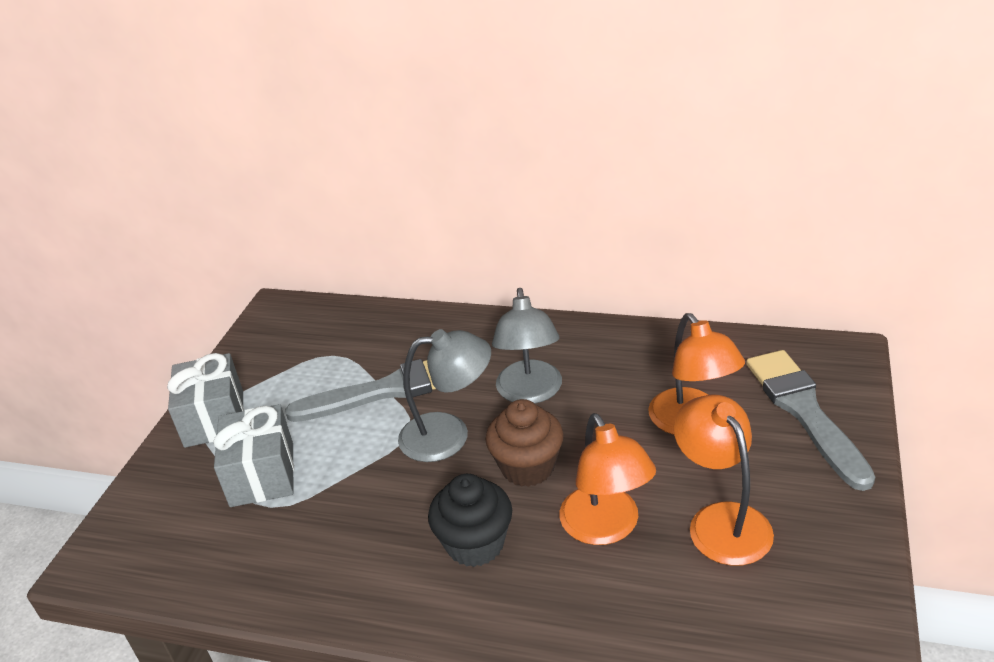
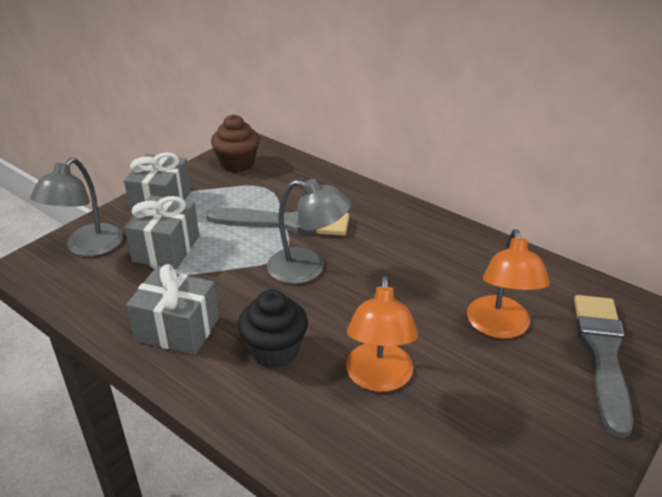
camera: 20 degrees right, 0 degrees up
brown cupcake [486,399,564,487] -> brown cupcake moved to [211,114,260,172]
grey lamp [492,288,562,404] -> grey lamp moved to [30,158,123,256]
orange lamp [674,395,774,566] -> none
none -> grey gift [126,264,219,355]

